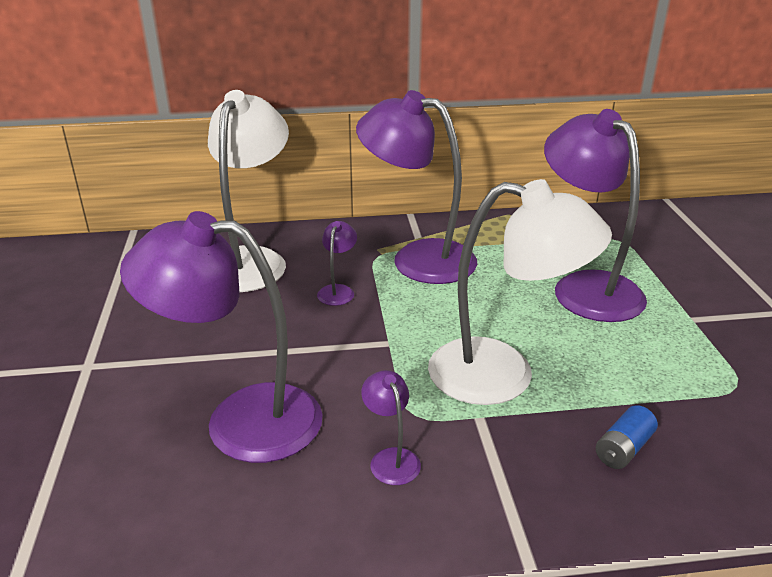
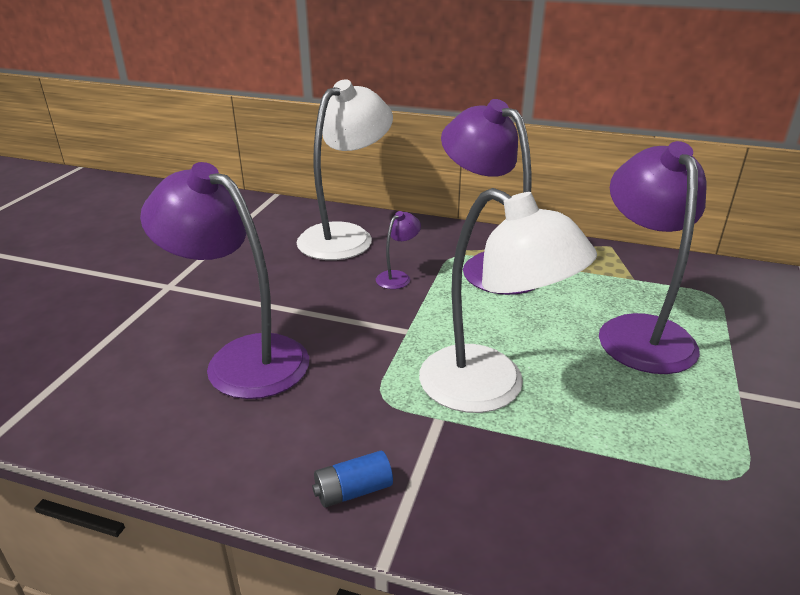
camera: 25 degrees right, 0 degrees up
purple lamp [361,370,421,485] -> none
blue battery [596,405,658,469] -> blue battery moved to [312,451,393,508]

